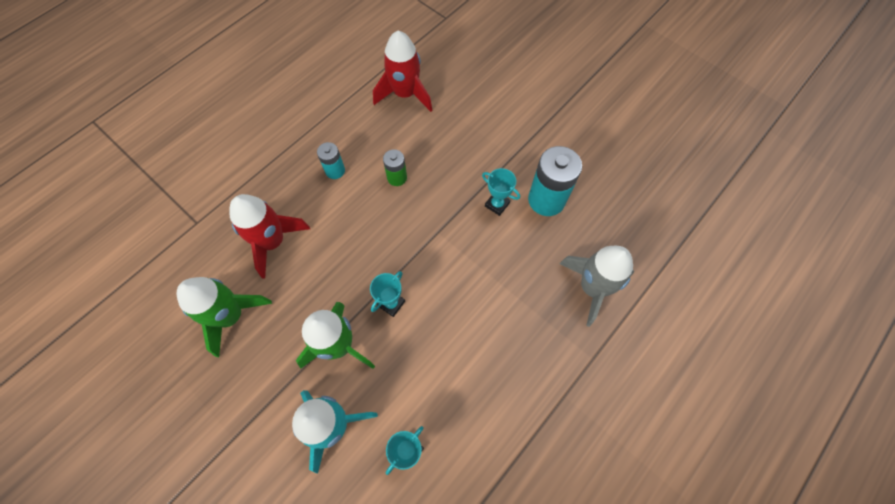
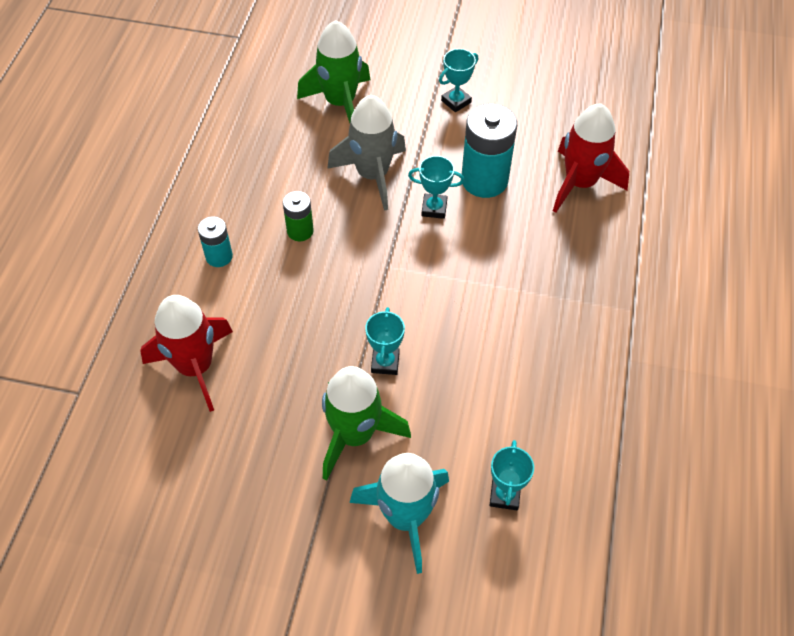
camera: 30 degrees left, 10 degrees down
green rocket [177,277,272,357] -> green rocket moved to [297,20,370,123]
red rocket [373,31,432,112] -> red rocket moved to [553,103,629,213]
grey rocket [559,246,634,327] -> grey rocket moved to [327,95,406,211]
none -> turquoise trophy [439,49,478,112]

